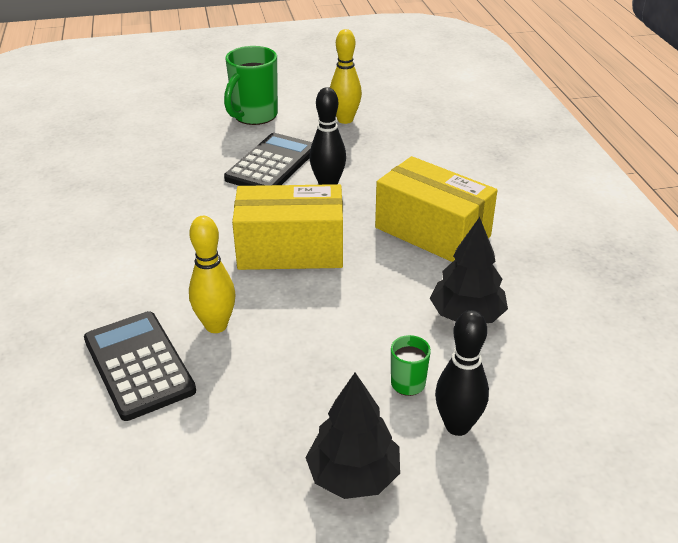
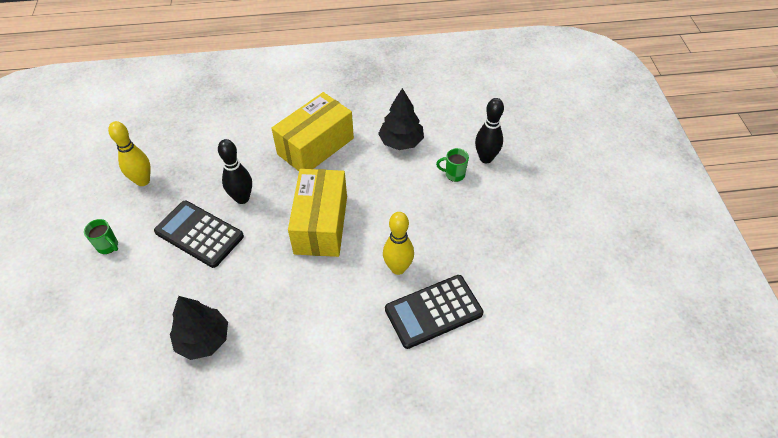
camera: 85 degrees left, 15 degrees up
green mug [224,46,278,125] -> green mug [84,219,118,254], size x0.51
black tree [305,372,400,499] -> black tree moved to [170,296,228,360]

